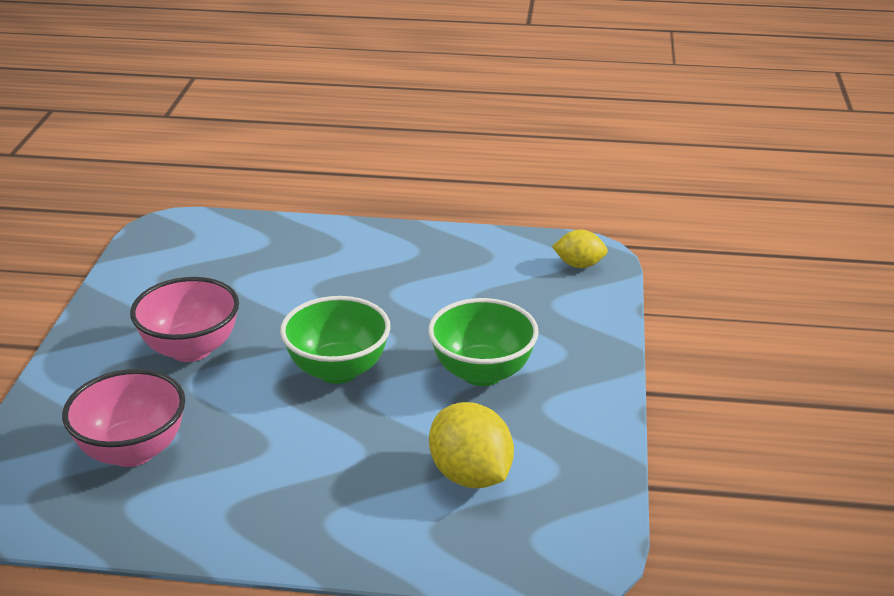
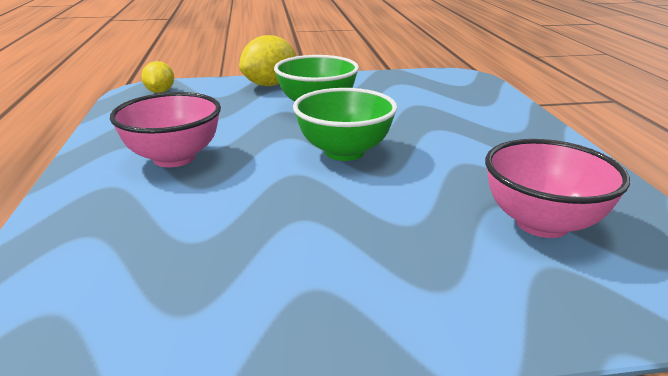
camera: 105 degrees left, 5 degrees down
pink bowl [130,277,239,362] -> pink bowl moved to [110,92,221,167]
yellow lemon [429,402,514,488] -> yellow lemon moved to [239,35,296,86]

